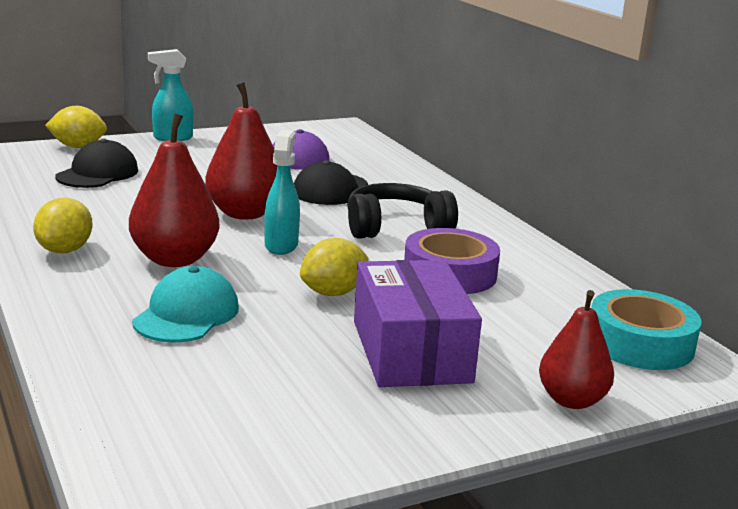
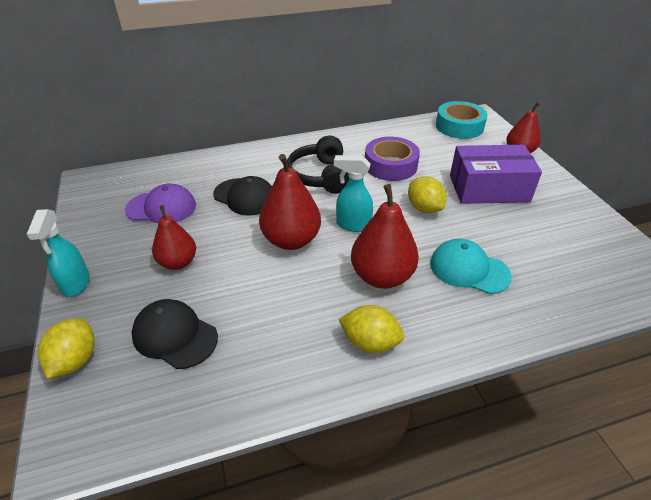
camera: 80 degrees left, 20 degrees up
none -> red pear [152,205,196,270]

